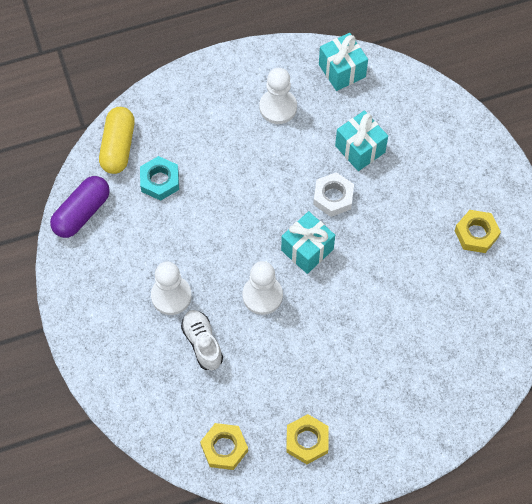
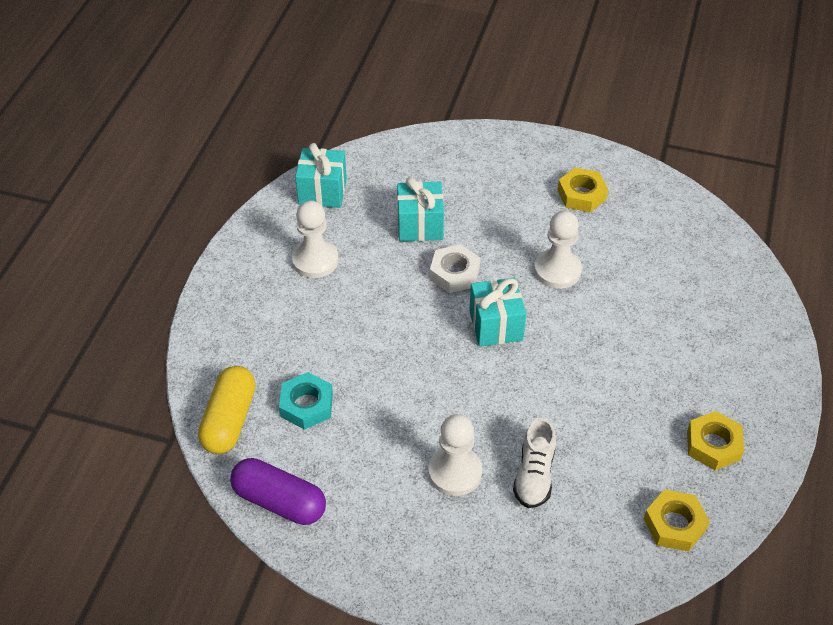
camera: 55 degrees left, 15 degrees down
purple capsule [50,176,110,238] -> purple capsule turned 45 degrees counterclockwise [230,458,326,525]
yellow capsule [99,107,135,174] -> yellow capsule turned 60 degrees clockwise [198,366,255,454]
white shoe [181,310,223,370] -> white shoe turned 90 degrees counterclockwise [513,418,556,508]
white pawn [243,261,283,315] -> white pawn moved to [534,211,582,289]

